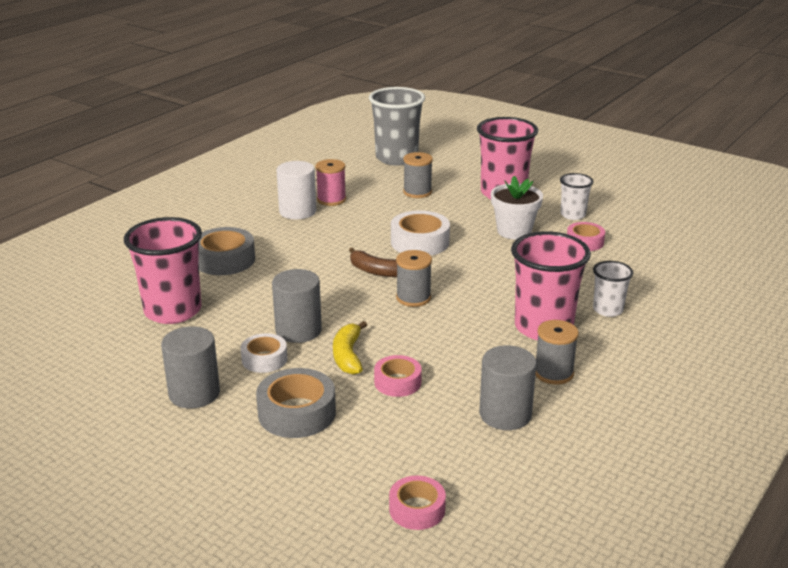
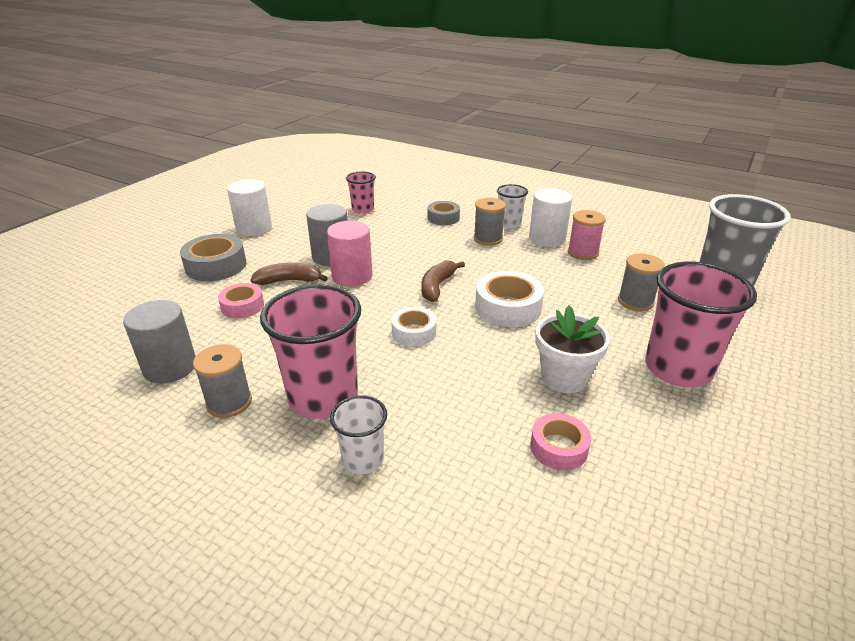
camera: 85 degrees right, 5 degrees up
pink cup [124,217,202,324] -> pink cup [346,171,376,214], size x0.53
grey cylinder [161,326,220,409] -> white cylinder [227,179,272,236]
grey tape [198,227,255,275] -> grey tape [428,201,460,225], size x0.63
white tape [241,333,287,373] -> white tape moved to [392,307,436,346]
yellow banana [333,321,367,375] -> brown banana [251,262,328,285]
pink tape [389,476,446,530] -> none
grey spool [396,250,432,307] -> grey spool moved to [474,198,506,246]
white cup [560,173,593,220] -> white cup moved to [497,184,528,229]
none -> pink cylinder [327,221,373,286]

